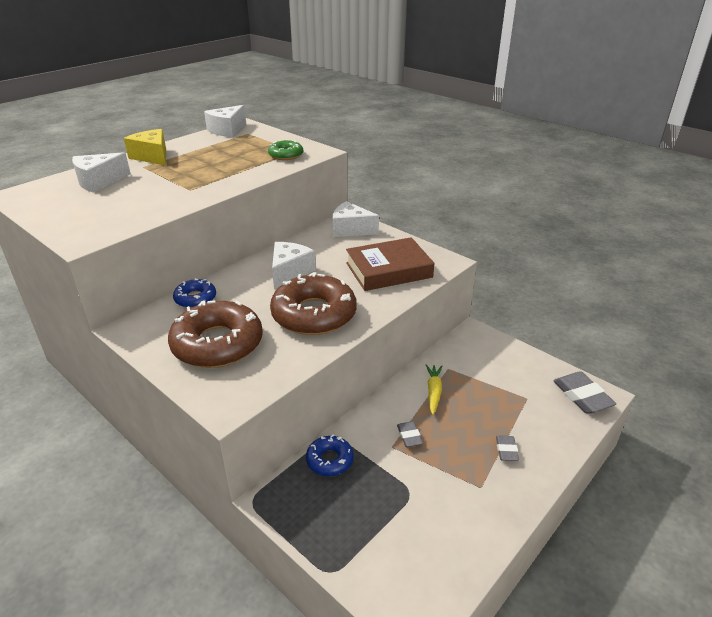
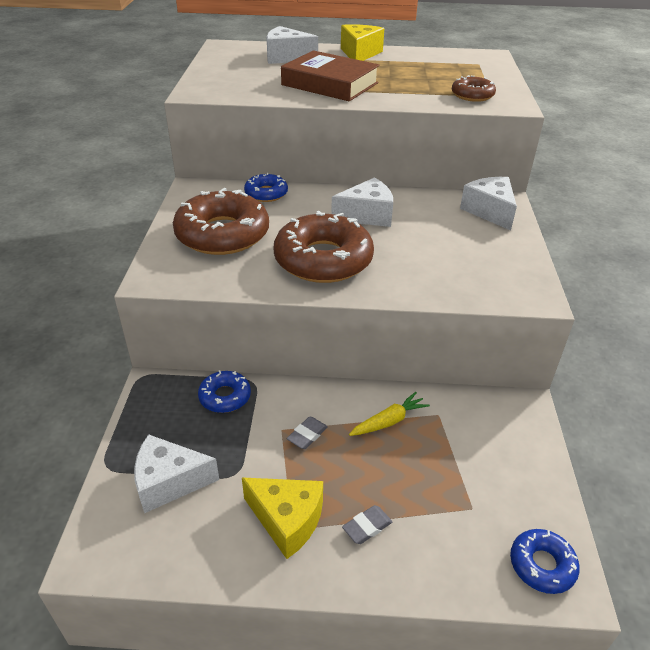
camera: 50 degrees right, 5 degrees up
white cheese [204,105,246,137] -> white cheese moved to [134,434,219,513]
green donut [268,140,303,160] -> brown donut [452,75,496,102]
brown book [346,237,434,291] -> brown book moved to [281,50,380,101]
grey eraser [553,371,616,414] -> blue donut [510,529,580,594]
none -> yellow cheese [242,477,323,559]

